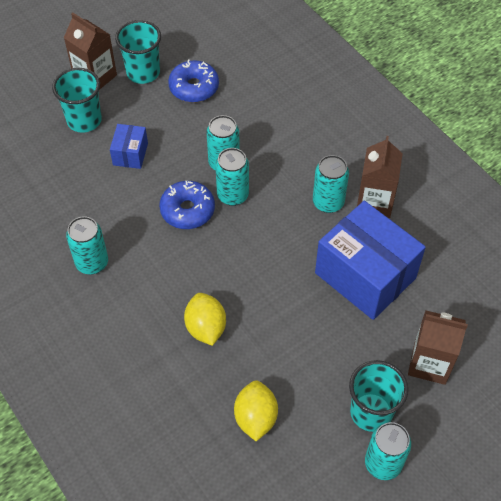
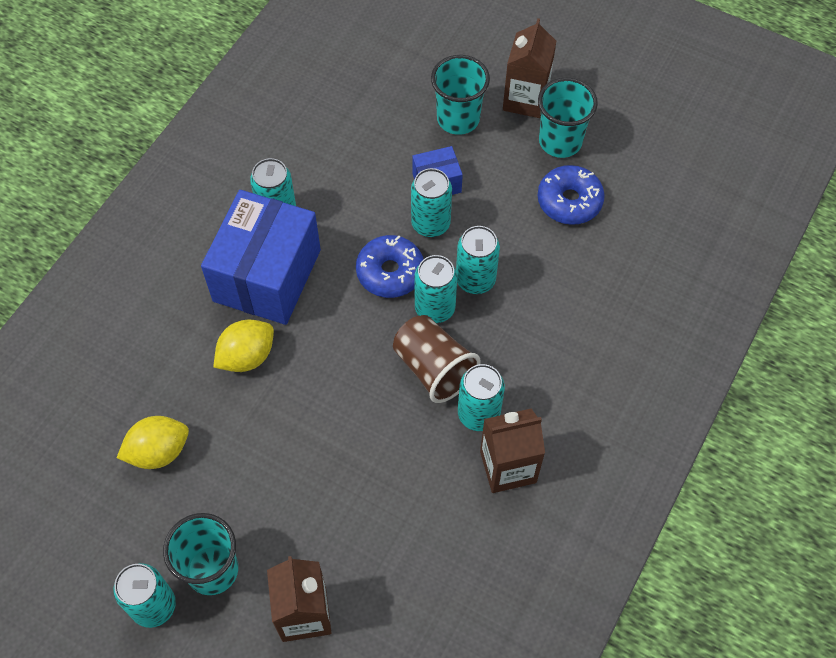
camera: 65 degrees right, 5 degrees up
blue box [315,201,426,320] -> blue box moved to [201,190,321,325]
none -> brown cup [393,315,481,403]
none -> turquoise can [411,168,452,237]

